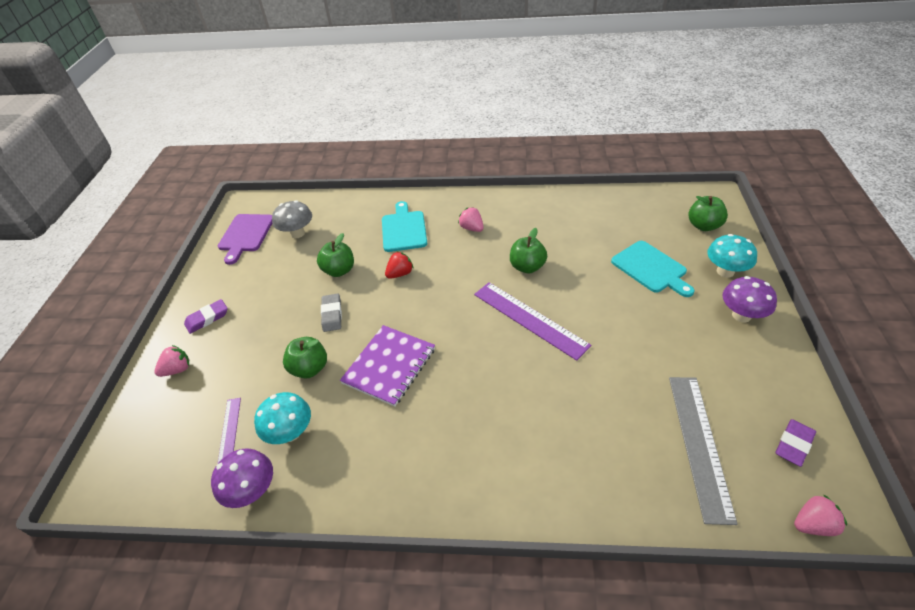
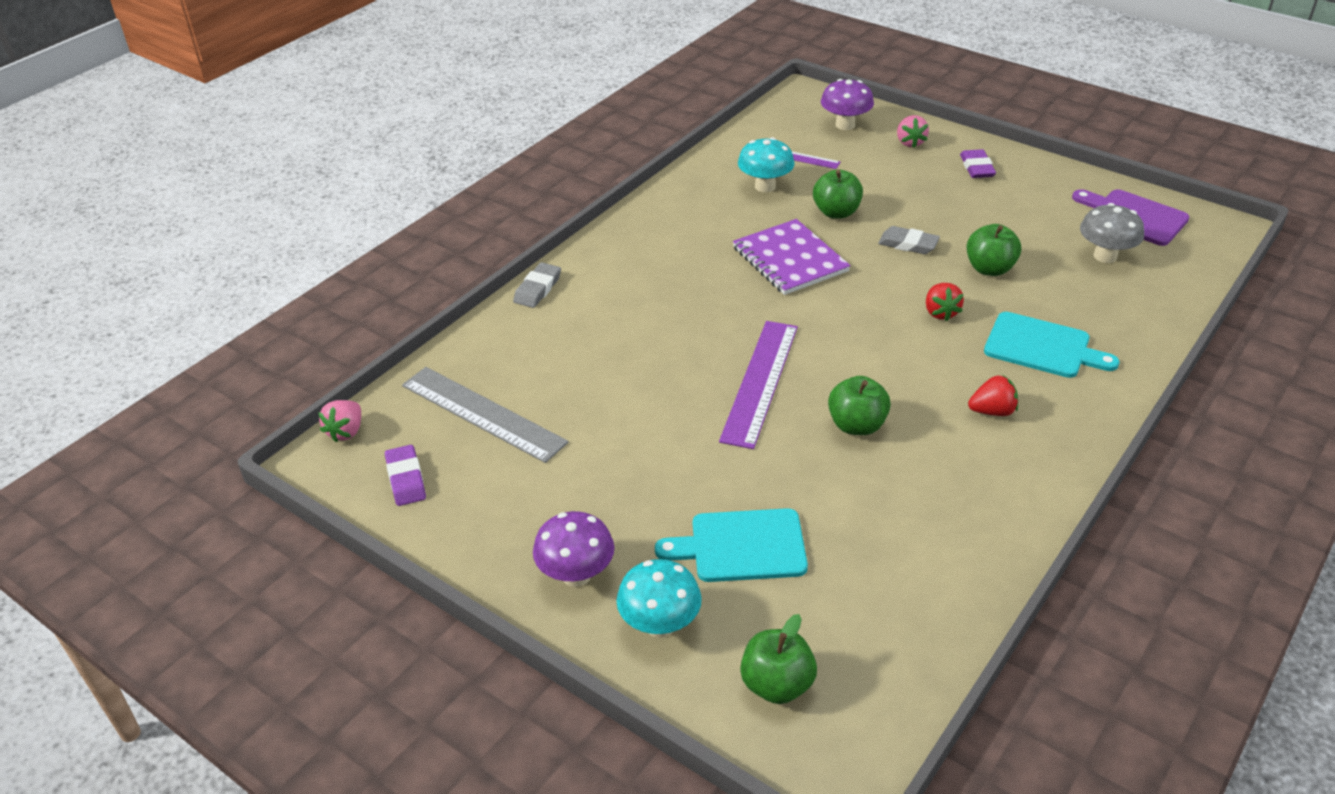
camera: 120 degrees right, 5 degrees down
purple mushroom [211,448,273,508] -> purple mushroom moved to [821,79,874,130]
pink strawberry [458,207,484,232] -> red strawberry [968,375,1018,416]
purple ruler [474,282,591,361] -> purple ruler turned 60 degrees counterclockwise [719,321,798,449]
none -> grey eraser [513,262,561,308]

